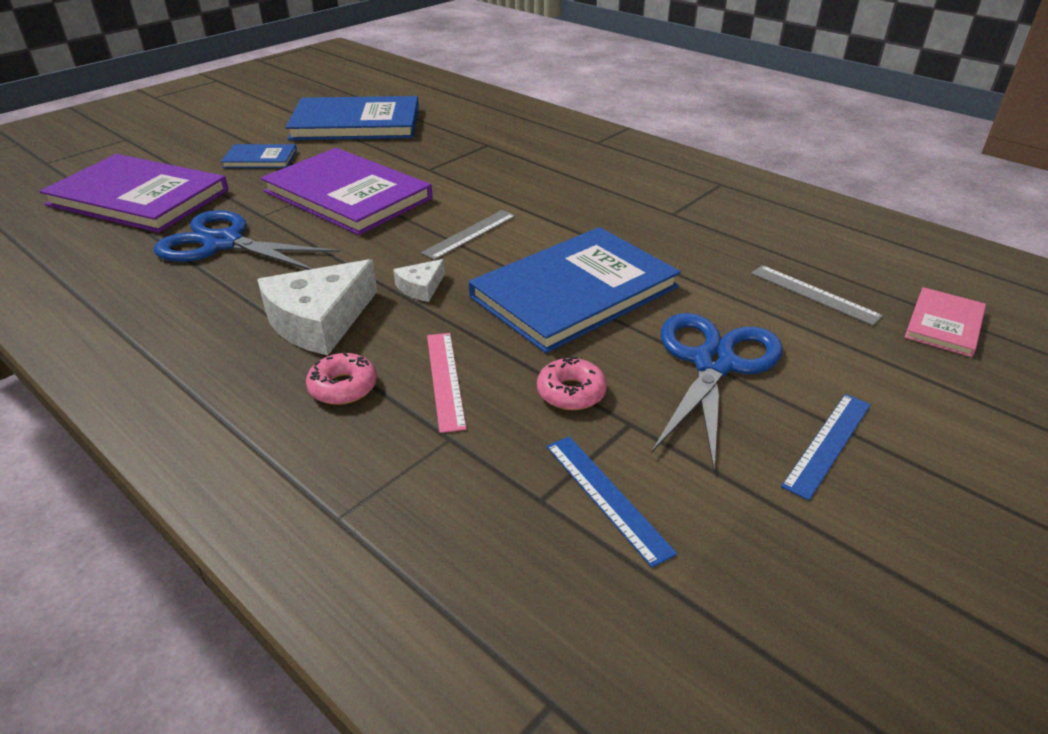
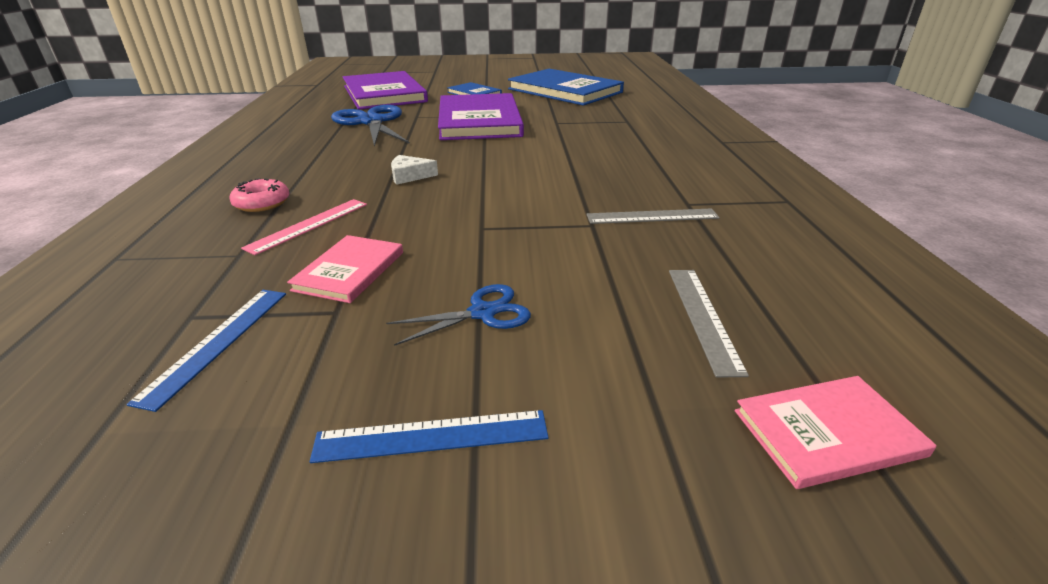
camera: 45 degrees right, 5 degrees down
white cheese [257,259,377,355] -> none
grey ruler [421,210,516,260] -> grey ruler moved to [586,208,720,224]
blue book [469,227,681,353] -> none
pink donut [537,356,607,410] -> pink book [287,235,403,303]
blue scissors [651,313,783,470] -> blue scissors [386,284,531,346], size x0.53

